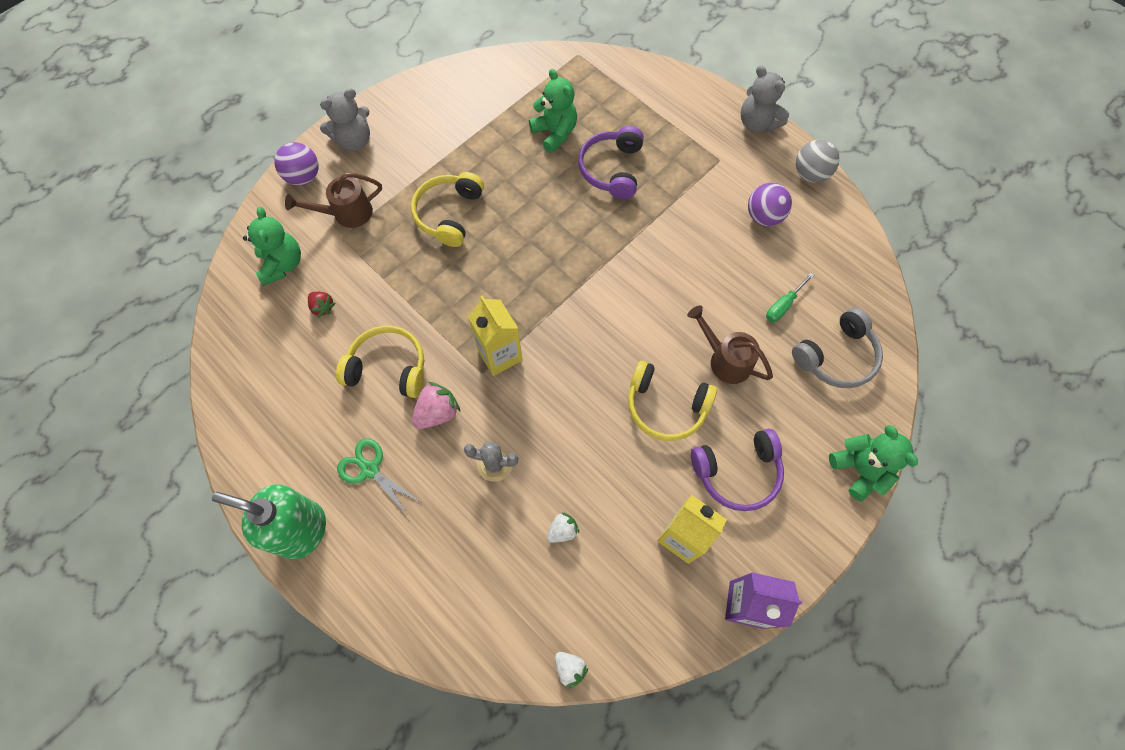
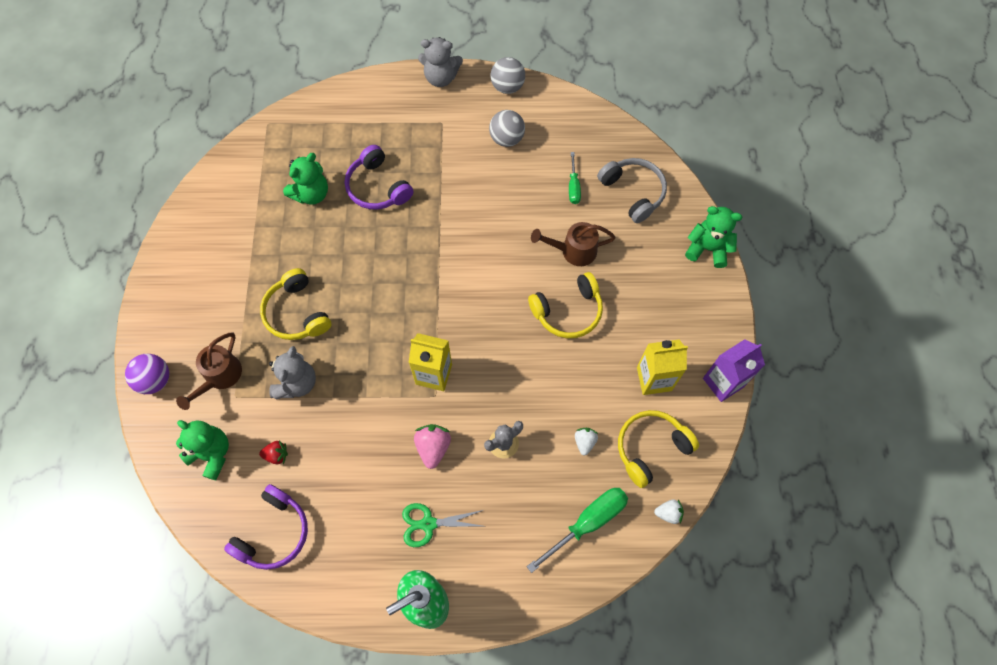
camera: 45 degrees left, 0 degrees up
grey teddy bear [320,88,370,151] -> grey teddy bear moved to [269,346,316,399]
yellow headphones [336,326,424,398] -> yellow headphones moved to [618,410,699,488]
green teddy bear [529,69,577,153] -> green teddy bear turned 120 degrees clockwise [283,153,328,205]
purple headphones [691,429,784,511] -> purple headphones moved to [224,484,308,570]
purple ball [748,183,792,226] -> grey ball [489,110,525,147]
grey headphones [792,308,883,388] -> grey headphones turned 45 degrees counterclockwise [597,158,667,223]
none -> green screwdriver [527,488,628,573]

